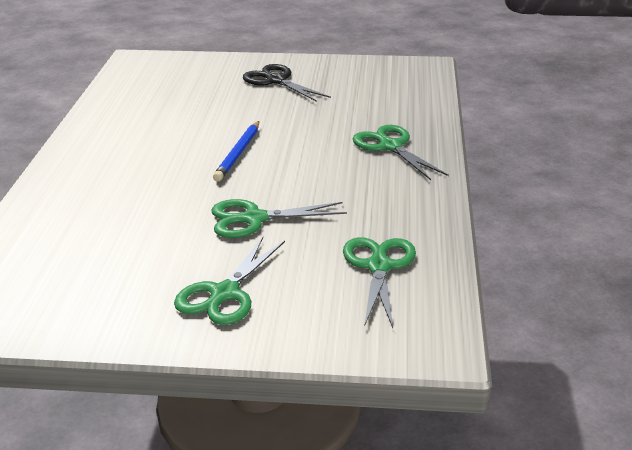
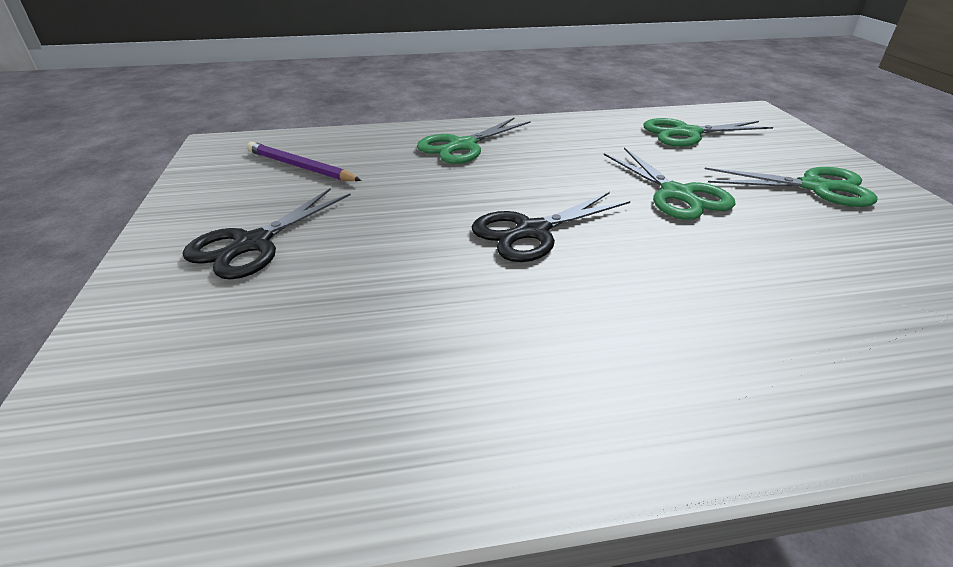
camera: 105 degrees left, 5 degrees up
blue pencil [213,121,259,182] -> black scissors [472,192,630,262]
none -> purple pencil [247,142,362,181]

